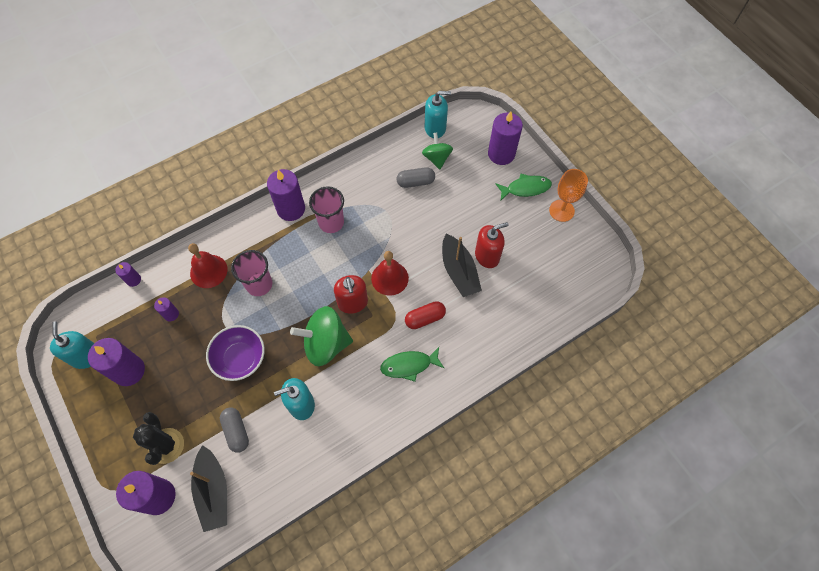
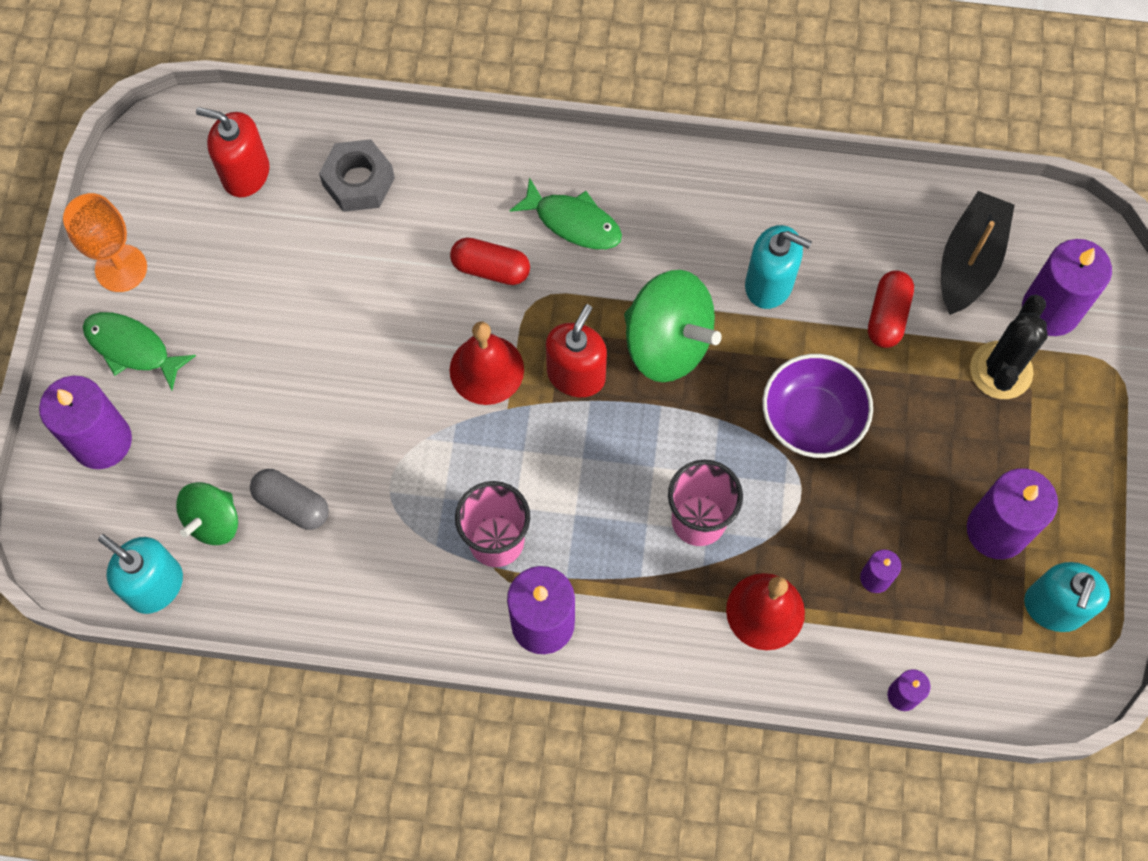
camera: 140 degrees left, 5 degrees up
grey capsule [220,408,249,453] -> red capsule [868,270,914,348]
black boat [442,233,482,297] -> none
red soap dispenser [475,222,509,268] -> red soap dispenser moved to [196,107,270,197]
none -> grey nut [319,139,395,212]

